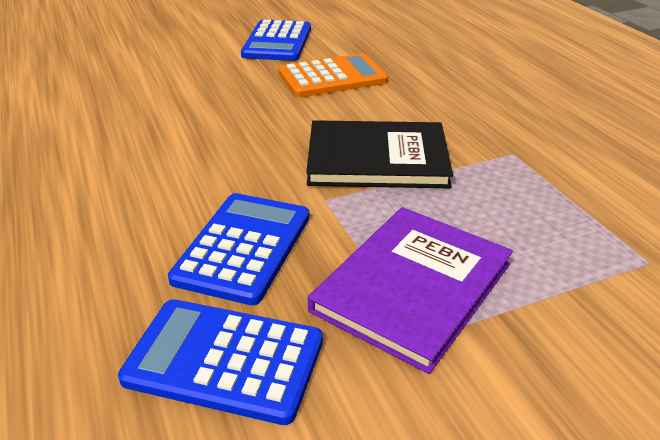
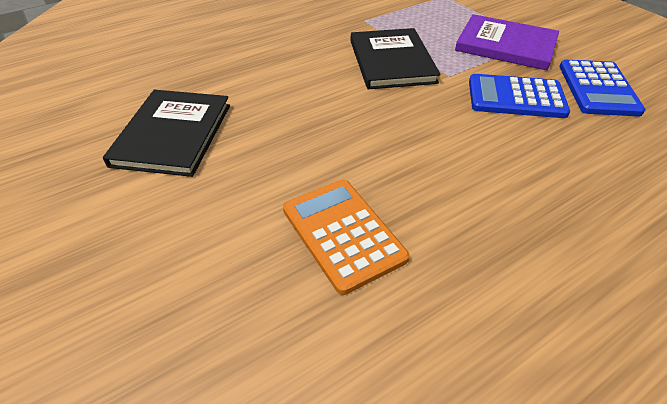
camera: 100 degrees left, 10 degrees up
blue calculator [241,20,311,61] -> black book [103,90,230,177]
orange calculator [278,53,388,98] -> orange calculator moved to [283,179,410,295]

